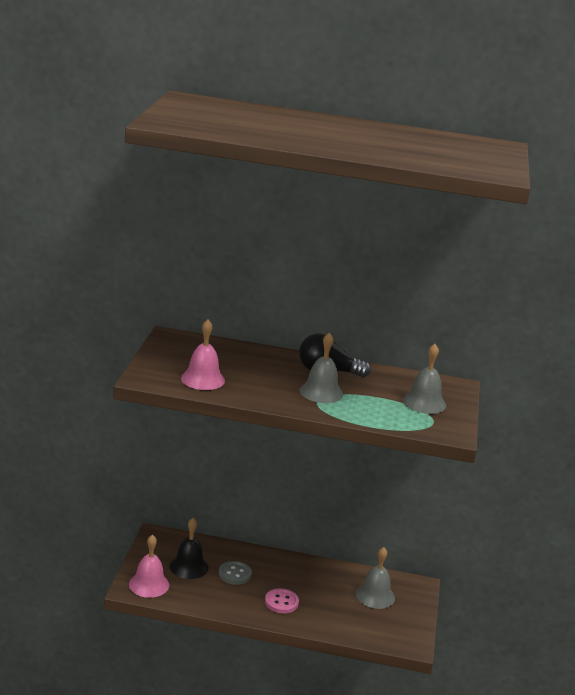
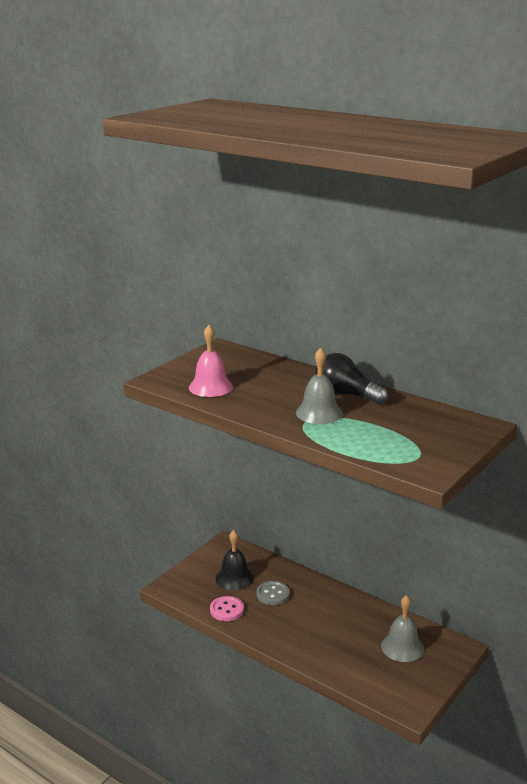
camera: 30 degrees right, 0 degrees up
pink bell [129,534,169,598] -> none
pink button [265,588,299,613] -> pink button moved to [210,596,244,621]
grey bell [403,344,446,414] -> none

